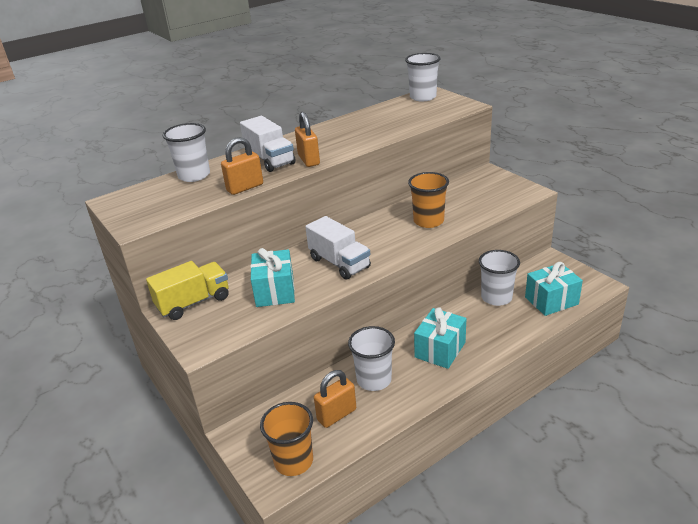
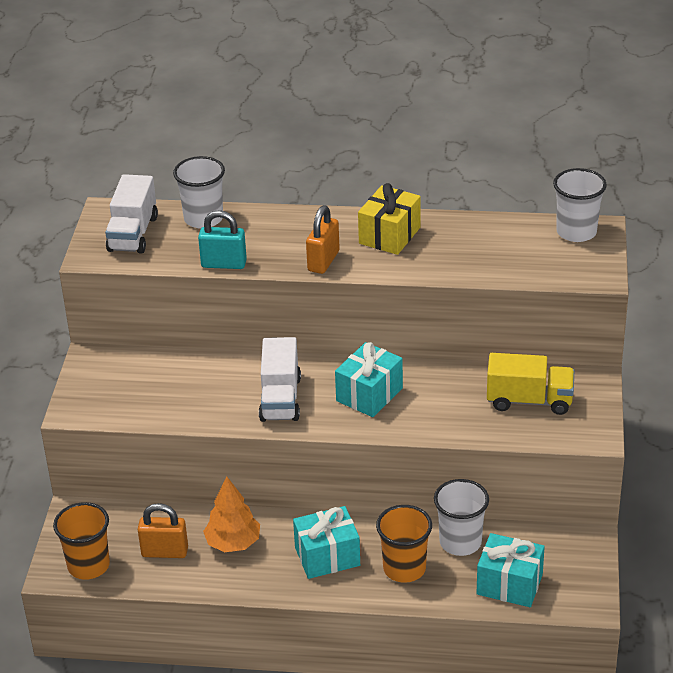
camera: 40 degrees right, 5 degrees up
yellow truck [146,261,229,320] -> yellow truck moved to [487,353,574,415]
orange padlock [221,137,263,195] -> turquoise padlock [198,210,247,269]
white truck [240,116,296,172] -> white truck moved to [105,174,158,254]
turquoise gift [250,248,295,307] -> turquoise gift moved to [335,342,403,417]
white cup [348,326,395,391] -> orange tree [203,477,260,552]
orange cup [408,172,449,228] -> orange cup moved to [376,505,432,583]
none -> yellow gift [358,183,421,255]

